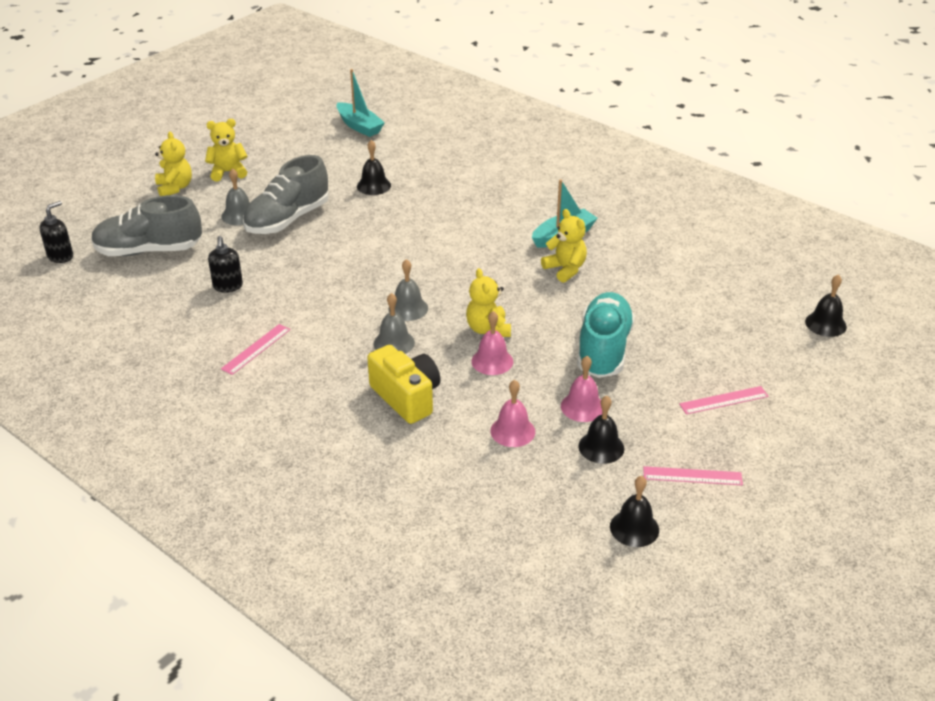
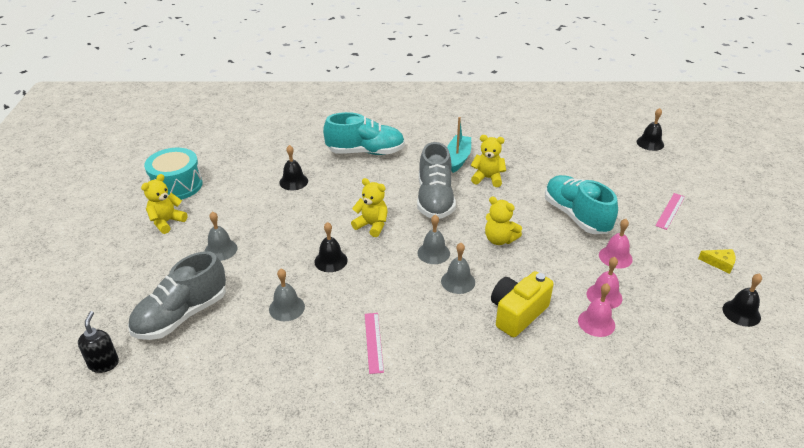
camera: 40 degrees left, 0 degrees up
yellow teddy bear [155,131,192,196] -> yellow teddy bear moved to [351,178,388,237]
black soap dispenser [208,236,243,293] -> grey bell [269,269,305,321]
grey shoe [243,155,329,234] -> grey shoe moved to [417,142,456,219]
turquoise boat [336,69,385,137] -> none
yellow camera [367,345,440,424] -> yellow camera turned 60 degrees counterclockwise [491,271,554,337]
pink bell [471,311,513,375] -> pink bell moved to [578,283,615,337]
black bell [579,396,624,464] -> black bell moved to [314,222,348,272]
pink ruler [643,466,743,485] -> yellow cheese [698,249,736,274]
none -> turquoise drum [144,148,203,200]
none -> turquoise shoe [323,112,405,155]

